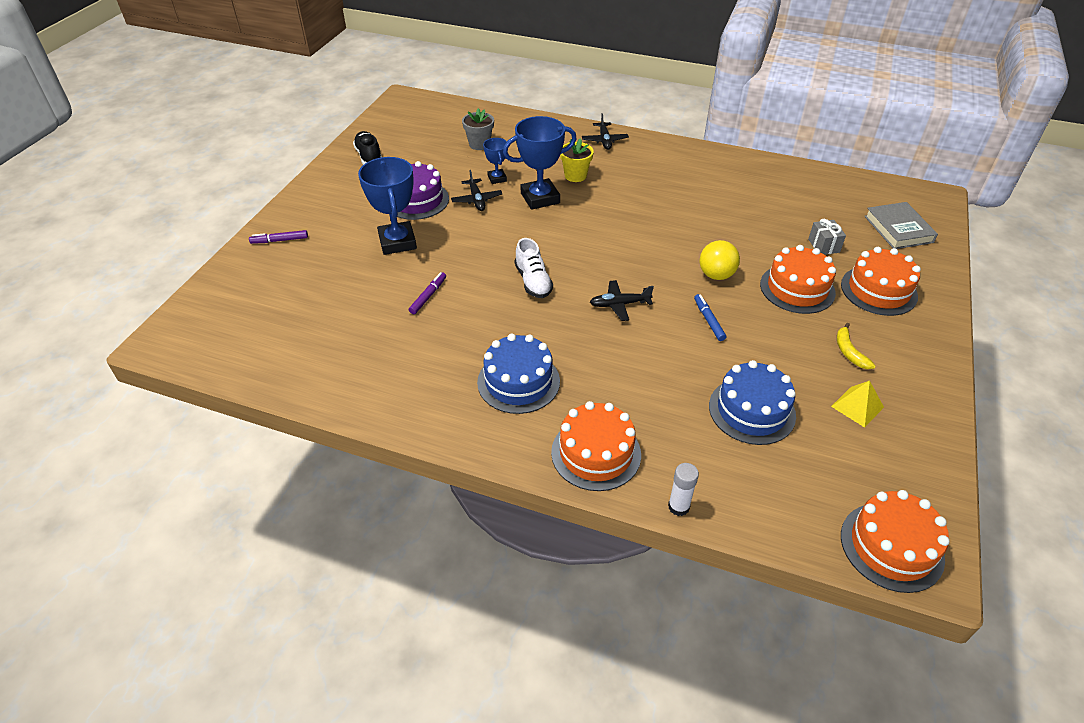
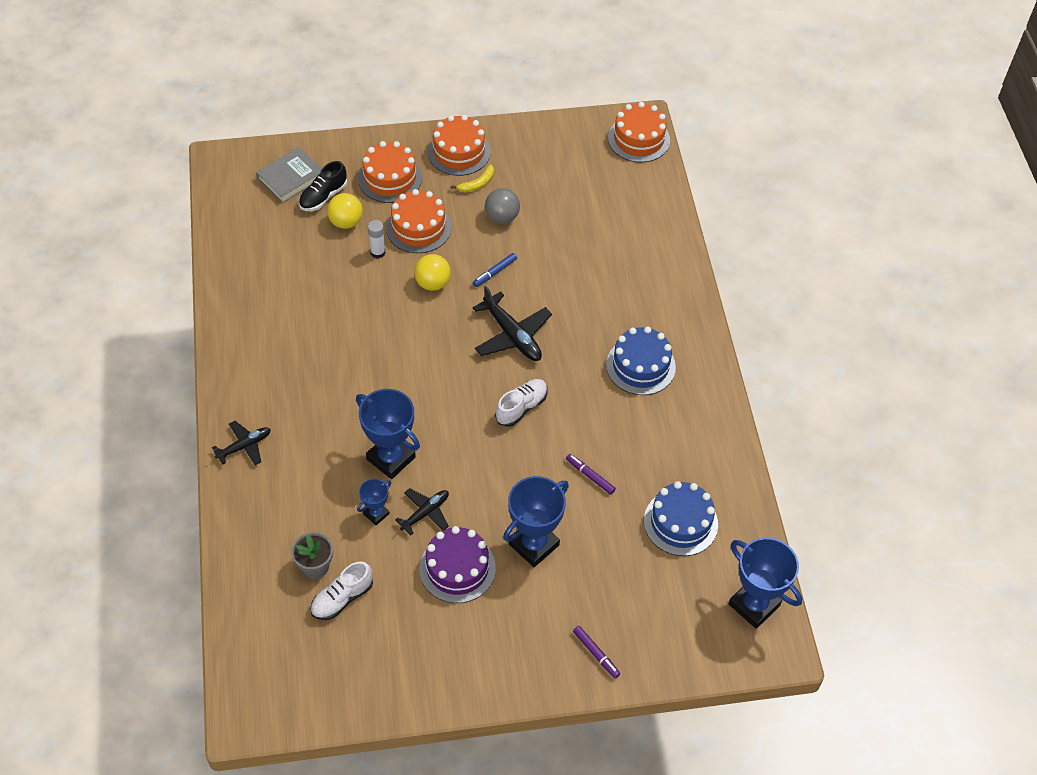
camera: 120 degrees left, 10 degrees up
black shoe [353,131,382,165] -> black shoe moved to [299,161,347,211]
purple marker [409,272,446,314] -> purple marker turned 45 degrees clockwise [566,454,616,494]
orange cake [551,401,641,491] -> orange cake moved to [428,115,491,176]
yellow flower pot [560,138,594,182] -> none
black plane [590,280,654,321] -> black plane [473,286,552,361], size x1.61
white glue stick [668,463,699,516] -> white glue stick moved to [368,220,385,258]
blue cake [709,360,796,445] -> blue cake moved to [644,481,718,556]
grey gift [808,219,846,255] -> yellow ball [327,193,363,229]
yellow pyramid [831,381,884,428] -> none
none -> white shoe [310,561,373,620]
none -> grey ball [485,188,520,224]
none -> blue trophy [729,537,802,629]

